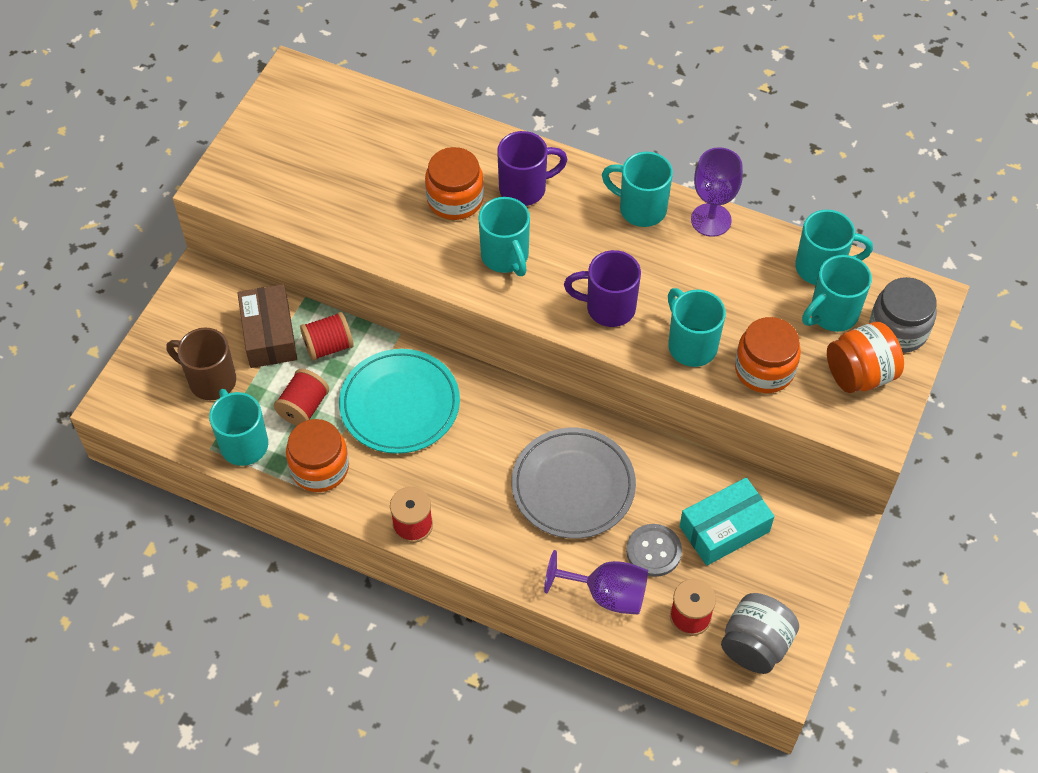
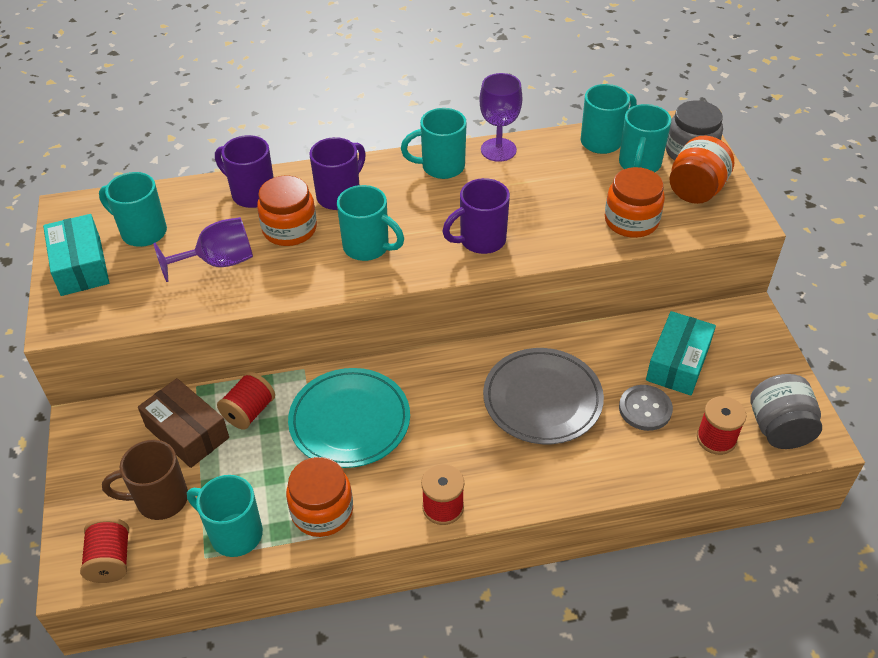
camera: 35 degrees left, 10 degrees down
red spool [274,369,329,426] -> red spool moved to [80,517,129,583]
purple goblet [544,550,648,615] -> purple goblet moved to [153,217,253,282]
turquoise mug [668,288,726,367] -> turquoise mug moved to [99,172,167,247]
none -> turquoise box [43,214,109,296]
none -> purple mug [215,135,274,208]

